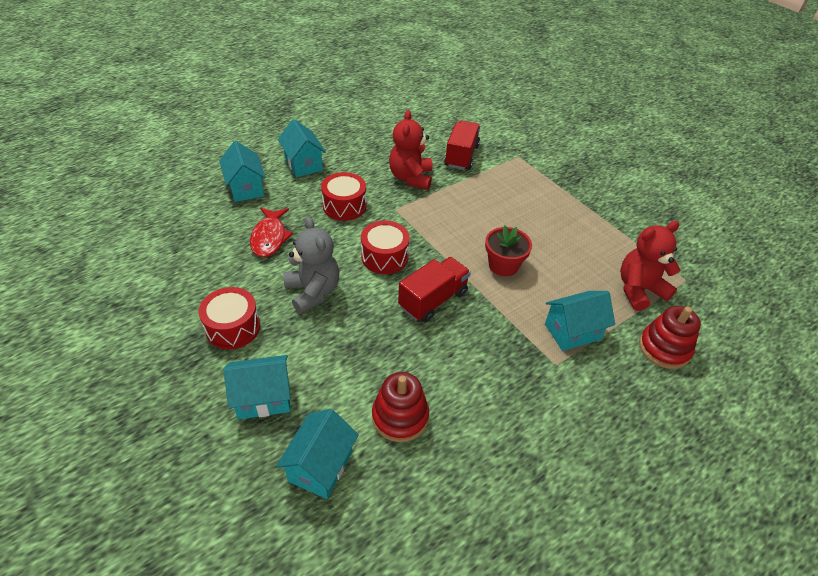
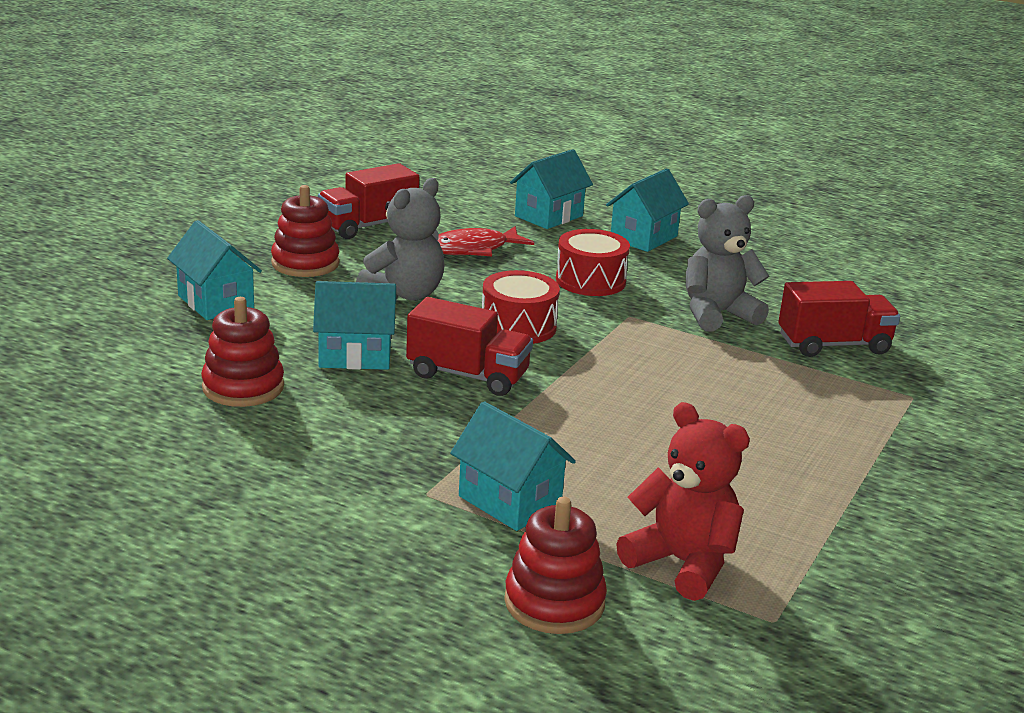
camera: 65 degrees right, 20 degrees down
red drum [199,287,260,349] -> red stacking toy [271,185,340,277]
turquoise house [276,409,359,499] -> turquoise house moved to [313,281,396,370]
red teddy bear [389,110,432,190] -> grey teddy bear [686,195,769,331]
red flower pot [485,225,532,276] -> none
none -> red truck [318,163,419,239]

